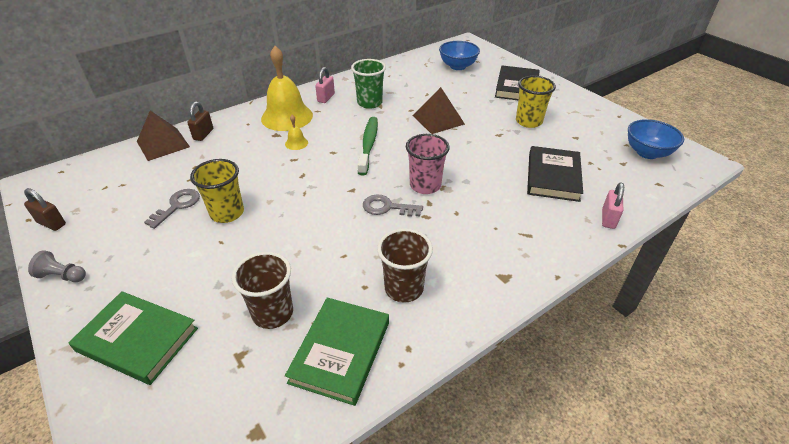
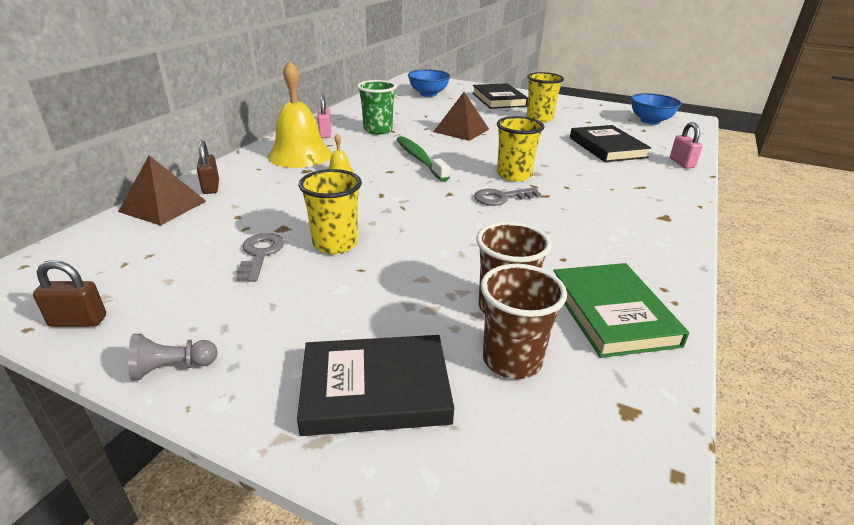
camera: 30 degrees left, 10 degrees down
green book [69,291,198,385] -> black book [297,335,454,436]
brown cup [377,228,433,303] -> brown cup moved to [481,264,567,379]
pink cup [406,134,450,194] -> yellow cup [497,116,545,182]

